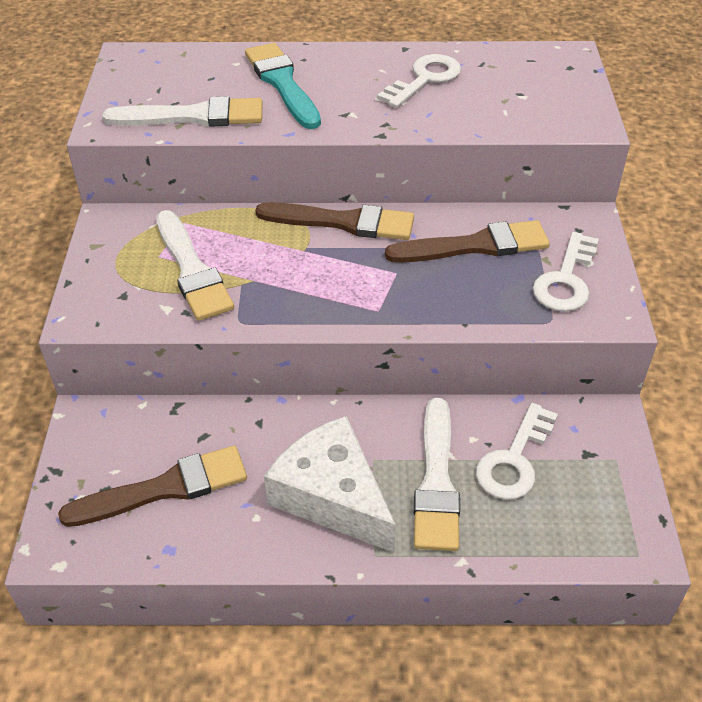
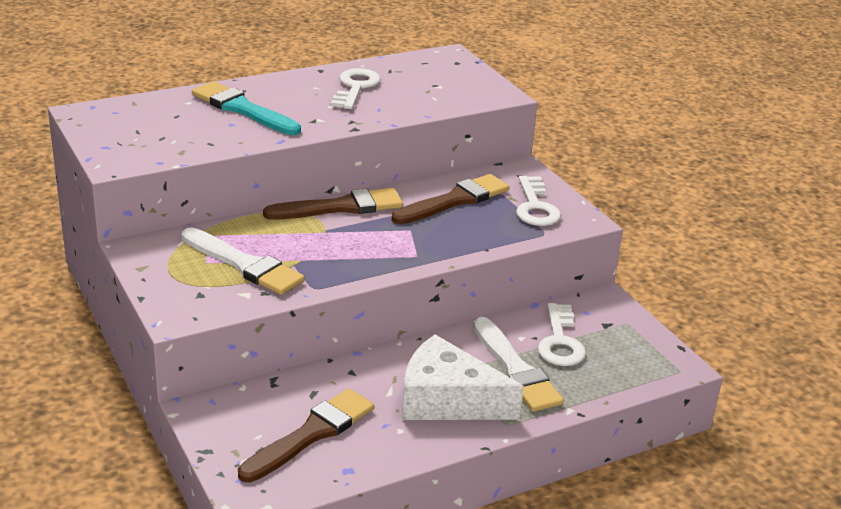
camera: 30 degrees left, 15 degrees down
white brush [102,96,263,127] -> none

